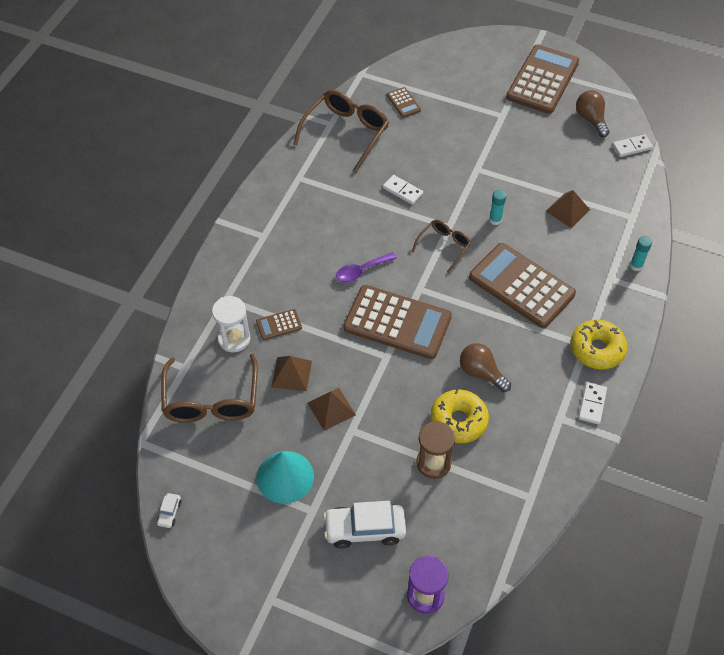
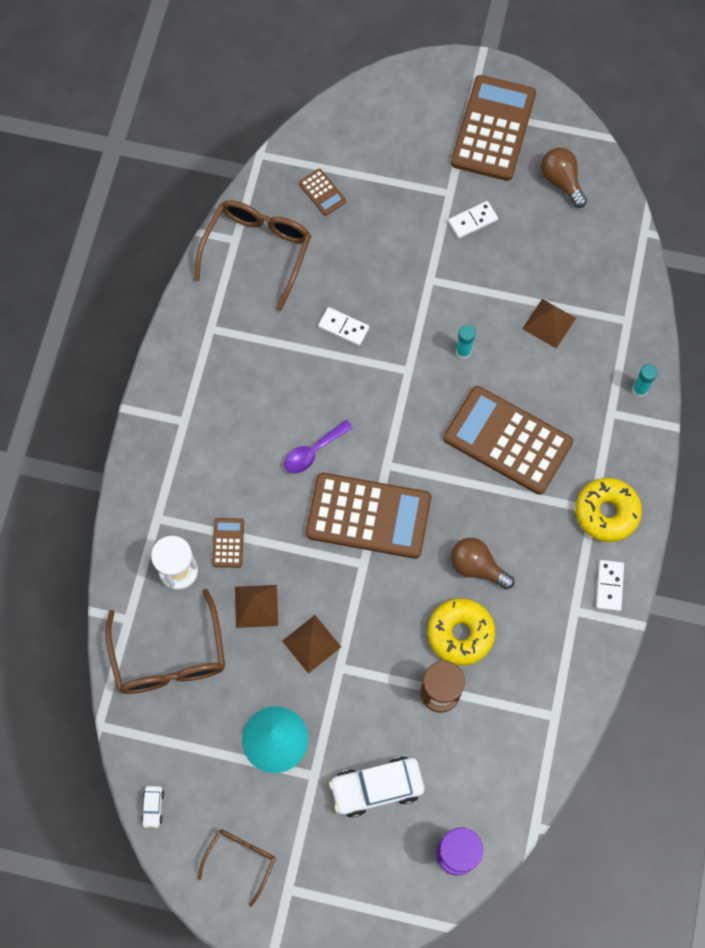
camera: 10 degrees left, 15 degrees up
brown calculator [256,309,302,340] -> brown calculator turned 120 degrees clockwise [212,518,244,568]
brown glasses [412,220,471,273] -> brown glasses moved to [198,829,276,907]
white domino [612,134,653,157] -> white domino moved to [448,201,498,239]

